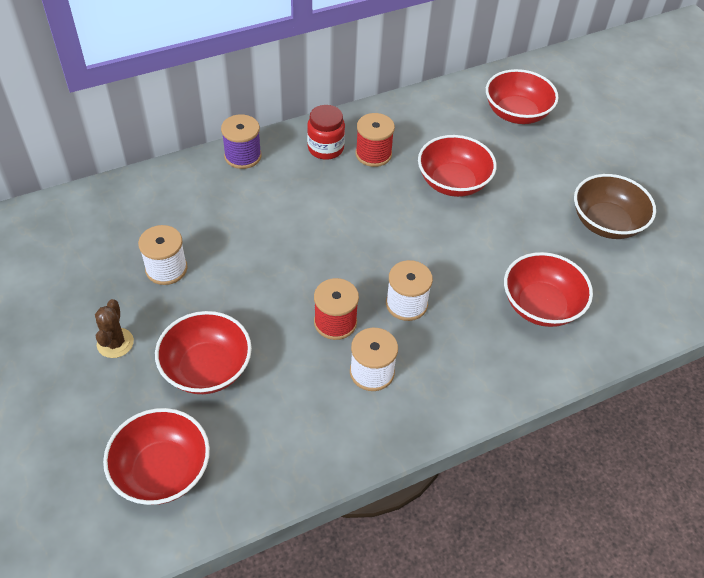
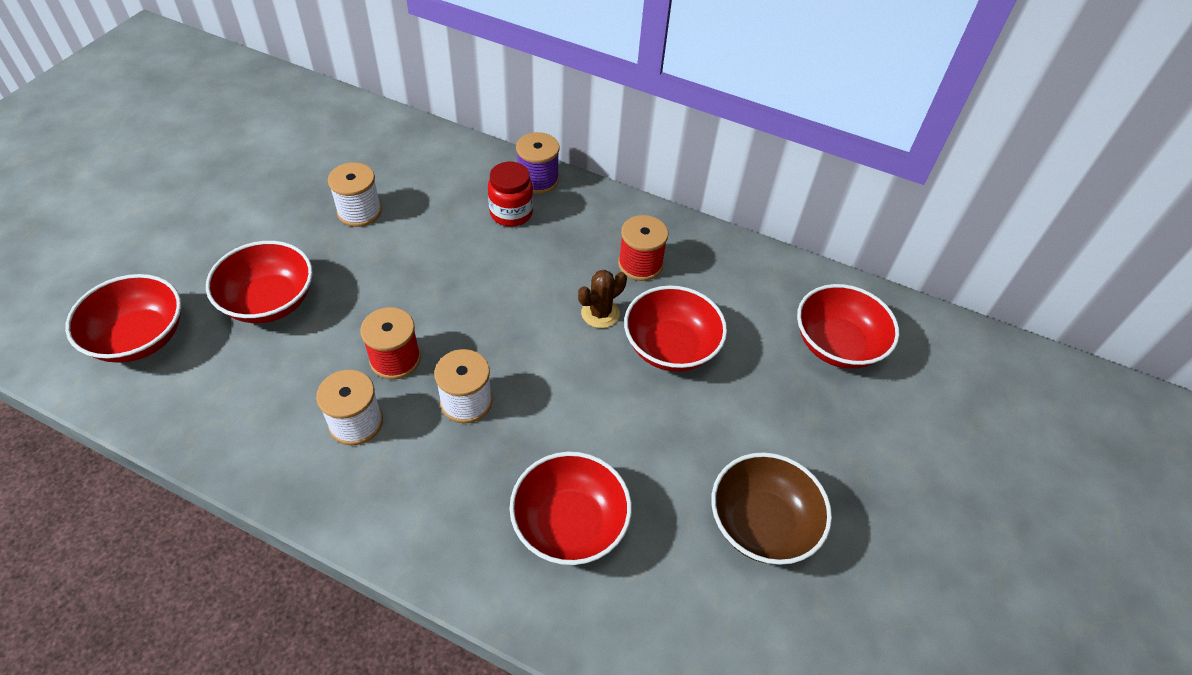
camera: 50 degrees right, 0 degrees up
brown cactus [95,299,134,358] -> brown cactus moved to [578,270,627,328]
red jar [307,105,345,160] -> red jar moved to [488,162,533,227]

